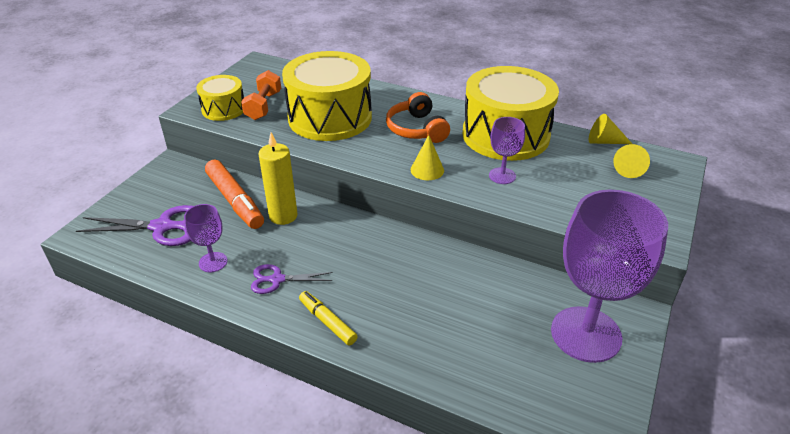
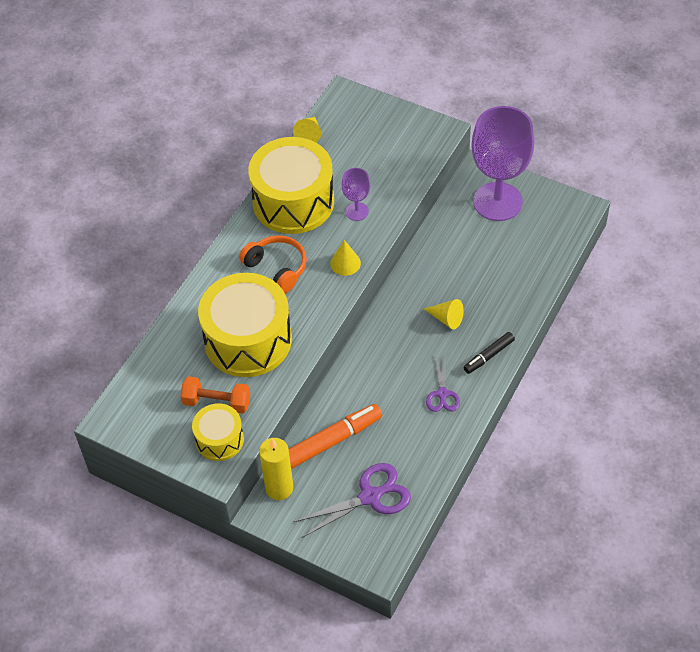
camera: 85 degrees left, 15 degrees up
purple scissors [76,205,193,246] -> purple scissors turned 60 degrees clockwise [294,463,411,538]
purple goblet [184,204,228,272] -> none
yellow candle [259,133,297,225] -> yellow candle moved to [259,438,293,500]
yellow marker [299,291,358,346] -> black marker [463,332,515,374]
orange headphones [386,92,450,143] -> orange headphones turned 120 degrees counterclockwise [239,235,307,294]
yellow cone [613,144,650,178] -> yellow cone moved to [424,299,464,329]

